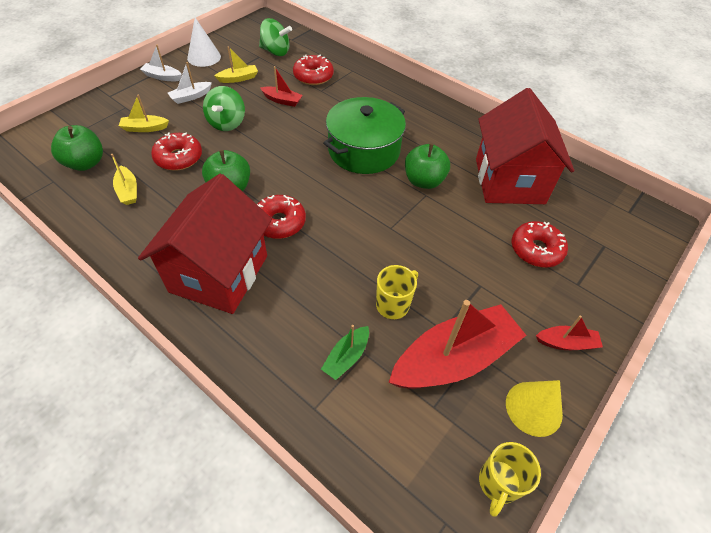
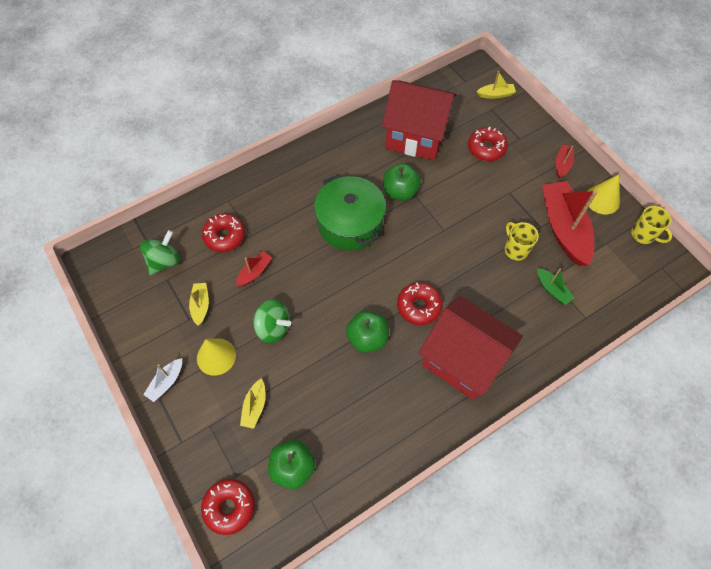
camera: 70 degrees left, 10 degrees up
yellow boat [111,154,137,205] -> yellow boat moved to [477,71,516,99]
red donut [151,133,202,171] -> red donut moved to [201,479,255,535]
white boat [168,62,212,104] -> yellow cone [197,338,236,376]
white cone [187,18,221,67] -> none

